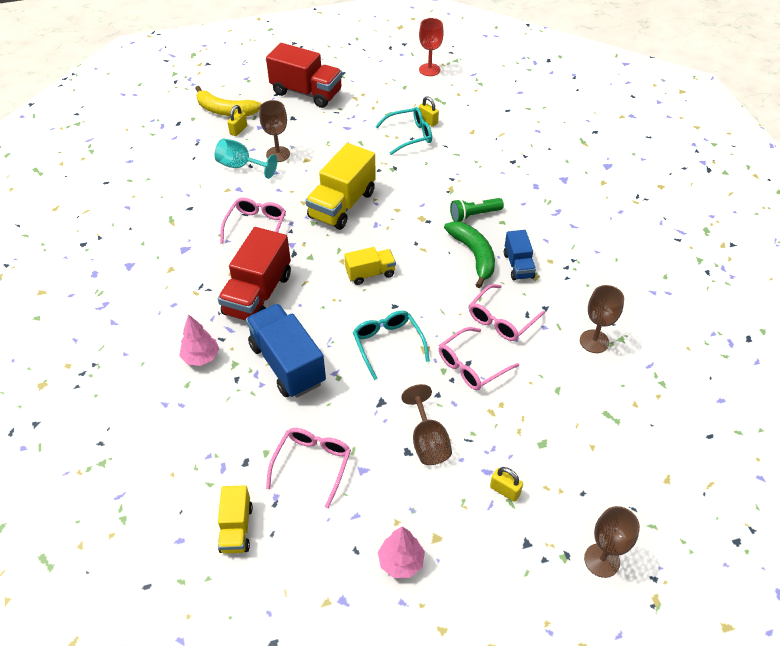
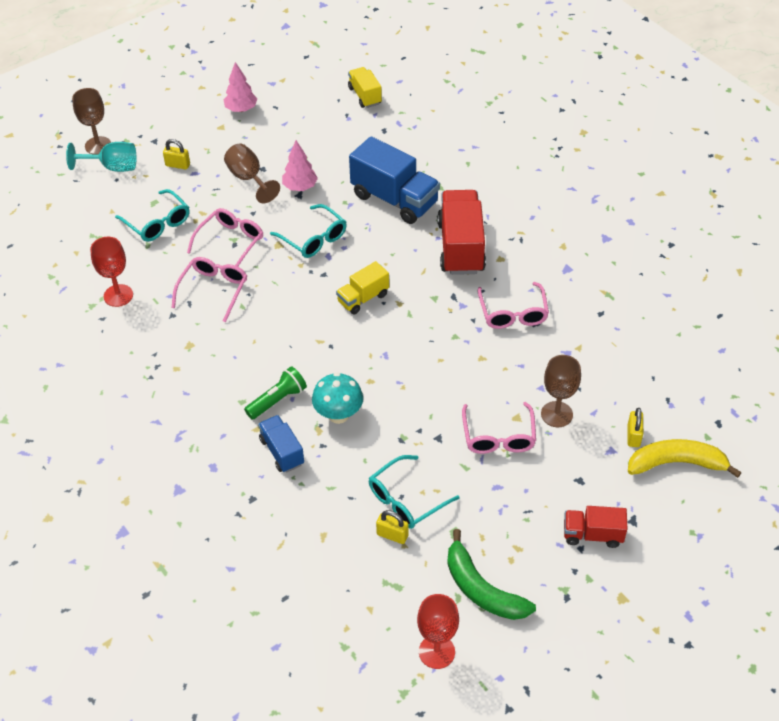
camera: 160 degrees right, 0 degrees up
pink tree [179,314,219,366] -> pink tree moved to [282,140,318,191]
turquoise goblet [215,139,277,179] -> turquoise goblet moved to [66,142,137,172]
red truck [266,43,342,108] -> red truck [564,506,628,548], size x0.56
pink glasses [266,428,351,508] -> pink glasses moved to [462,402,536,454]
yellow truck [306,143,376,230] -> none
green banana [444,221,495,288] -> green banana moved to [447,529,536,620]
blue truck [504,230,536,280] -> blue truck moved to [258,415,304,473]
brown goblet [580,285,624,353] -> red goblet [90,237,133,307]
none -> turquoise glasses [115,189,190,242]
none -> turquoise mushroom [312,373,363,424]

